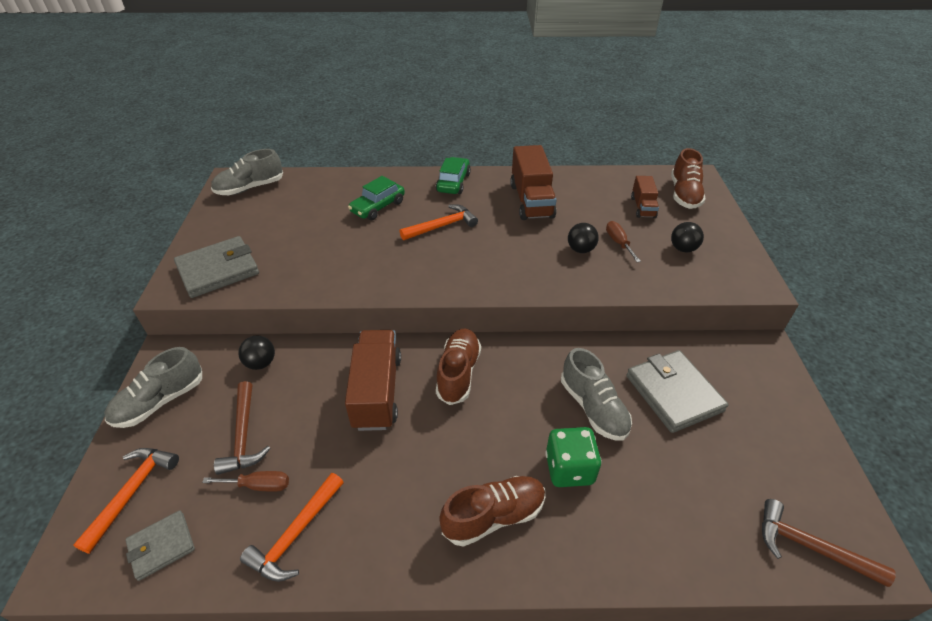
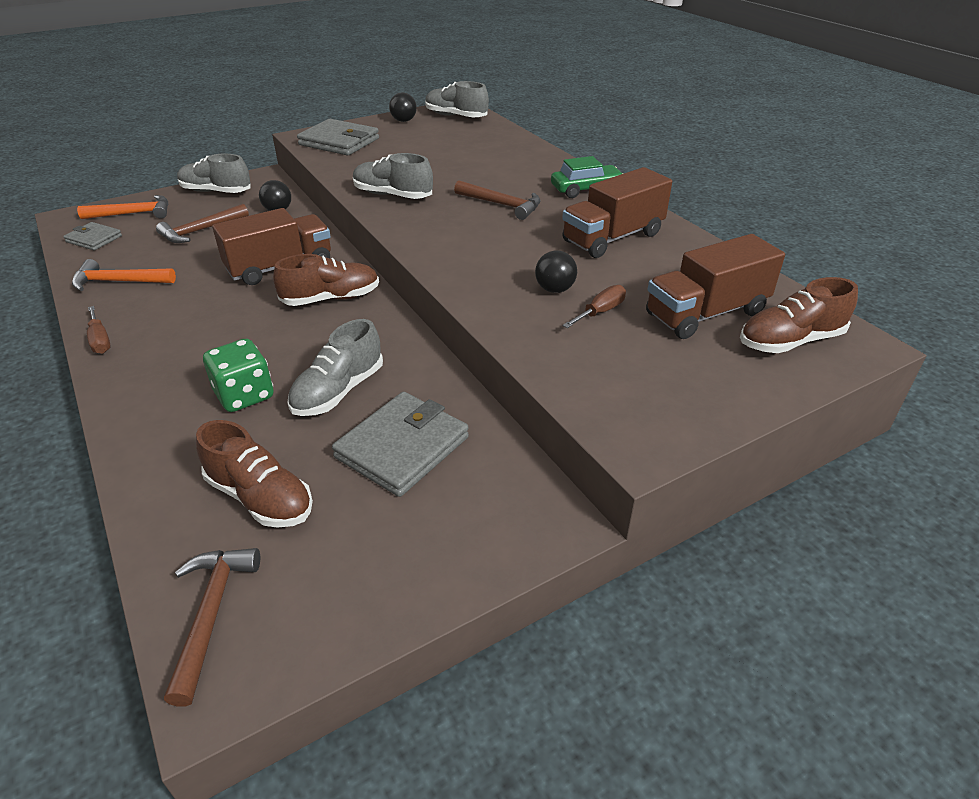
camera: 60 degrees right, 5 degrees down
brown screwdriver [202,471,289,492] -> brown screwdriver moved to [87,306,111,354]
green car [348,176,405,220] -> none
orange hammer [400,204,478,240] -> brown hammer [454,180,541,220]
brown shoe [439,476,546,547] -> brown shoe moved to [196,420,313,528]
brown truck [631,176,659,218] -> brown truck [646,234,785,339], size x1.77
black ball [671,222,704,252] -> black ball moved to [389,92,417,122]
none -> grey shoe [353,153,433,199]

